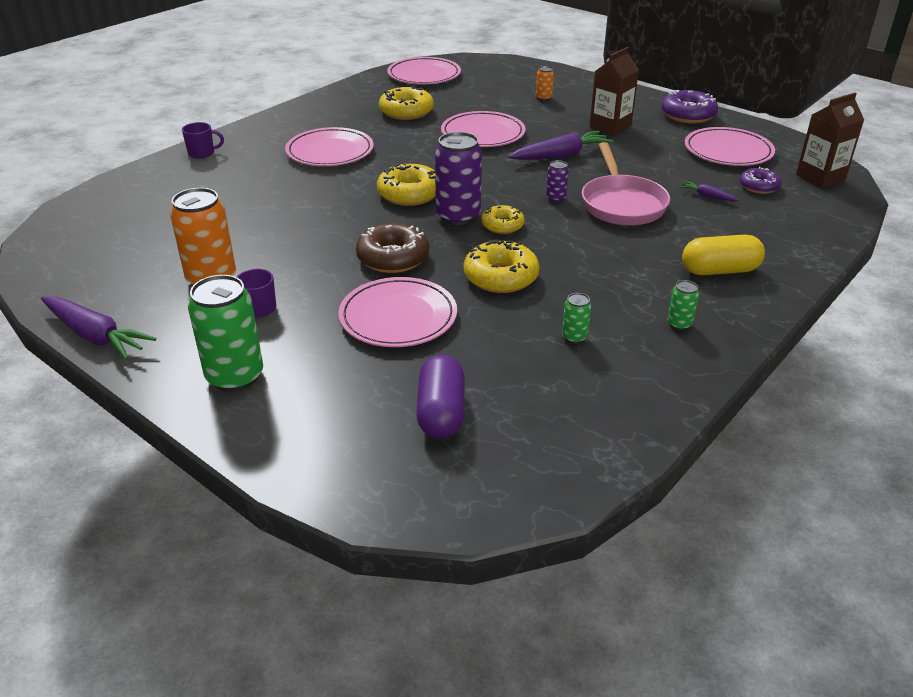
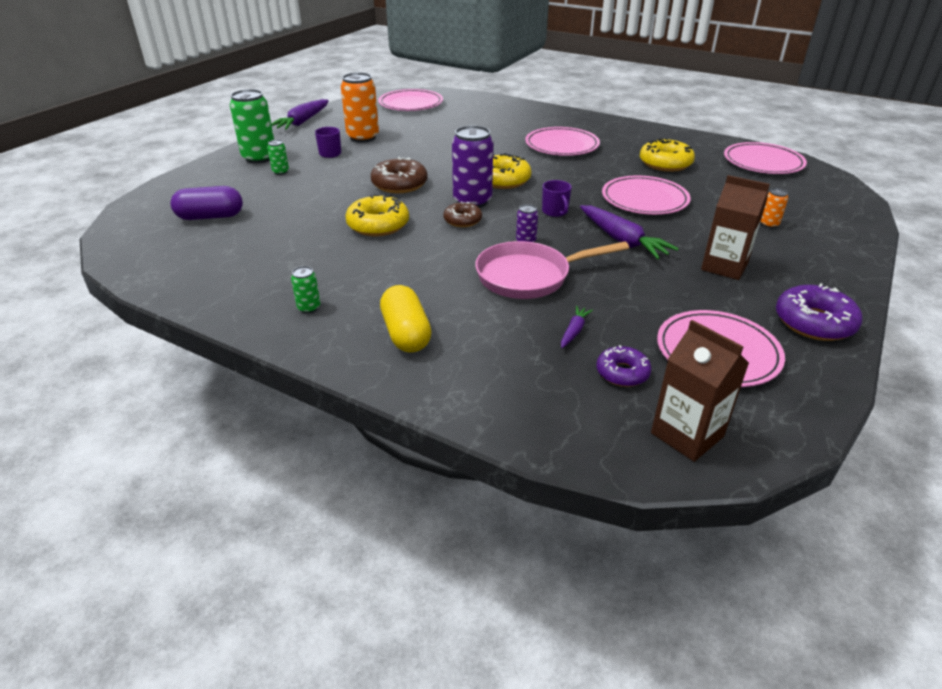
camera: 80 degrees right, 0 degrees up
purple mug [182,122,224,159] -> purple mug moved to [542,180,572,217]
pink plate [338,277,457,347] -> pink plate moved to [378,89,443,111]
yellow donut [482,205,525,234] -> brown donut [443,201,482,227]
green can [562,293,591,344] -> green can moved to [267,140,289,175]

